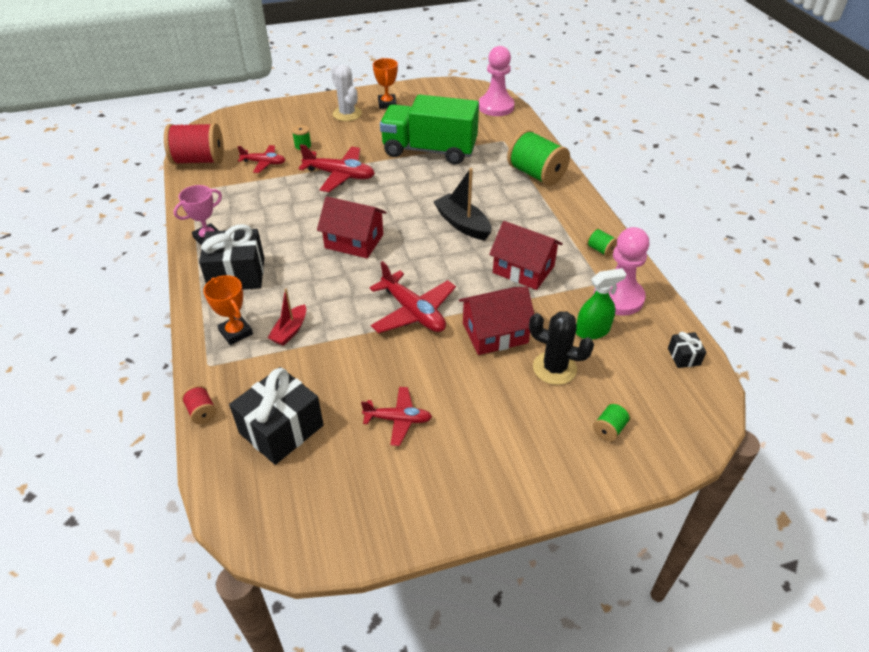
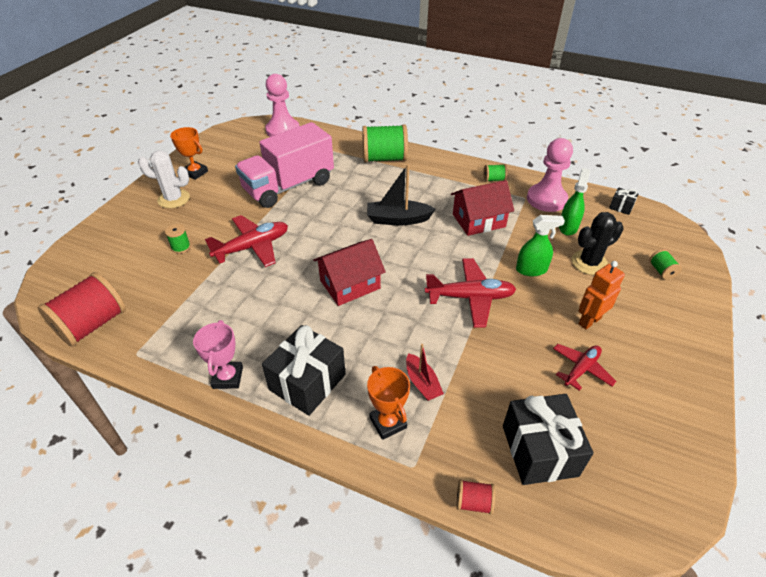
camera: 50 degrees left, 0 degrees up
orange trophy [203,275,253,345] -> orange trophy turned 60 degrees clockwise [367,366,410,440]
red plane [237,145,285,173] -> none
green truck [380,95,479,164] -> pink truck [235,122,334,208]
red house [459,287,534,355] -> green spray bottle [516,215,565,276]
none -> orange robot [578,261,625,329]

